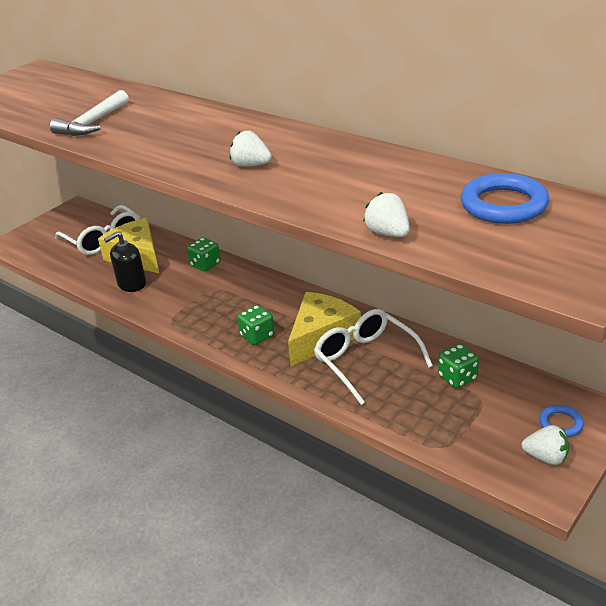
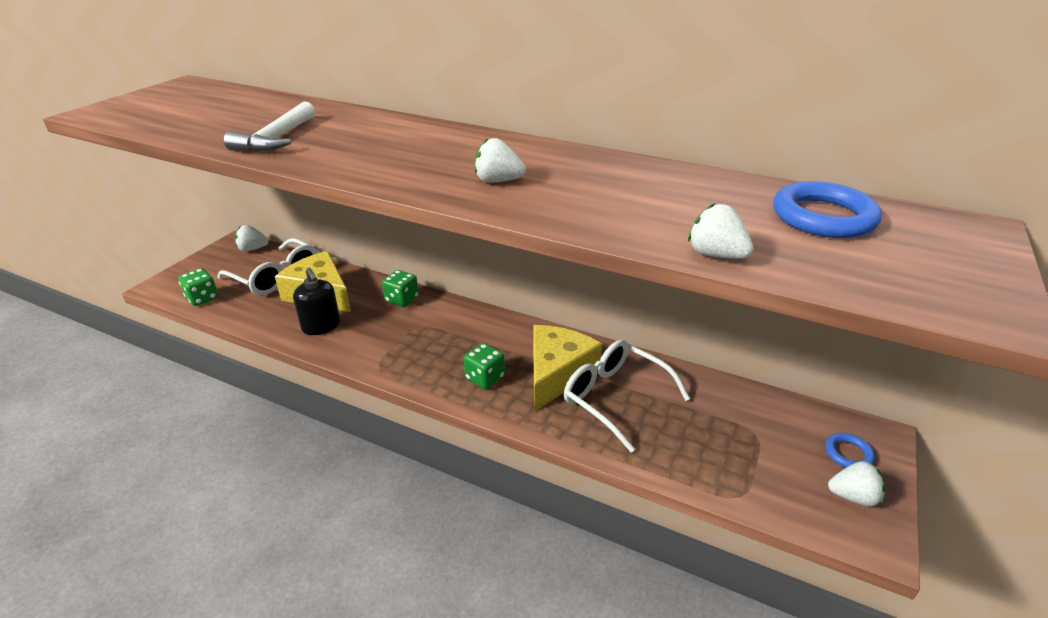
camera: 15 degrees left, 0 degrees up
black soap dispenser [104,232,146,292] -> black soap dispenser turned 75 degrees counterclockwise [293,268,340,335]
green dice [438,343,479,388] -> green dice moved to [179,268,218,306]
none -> white strawberry [235,225,269,251]

